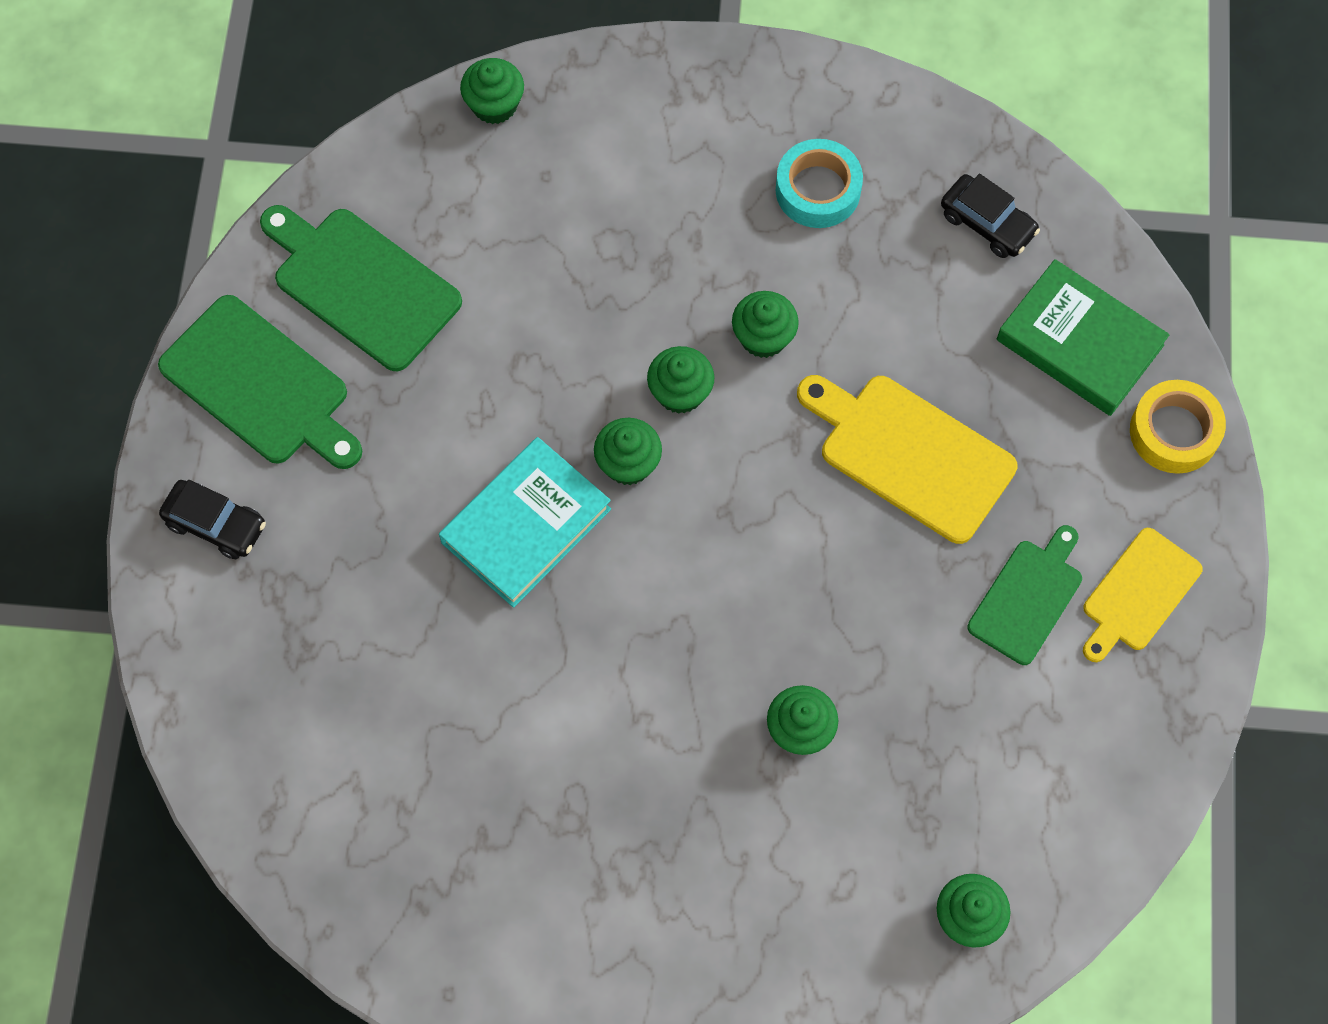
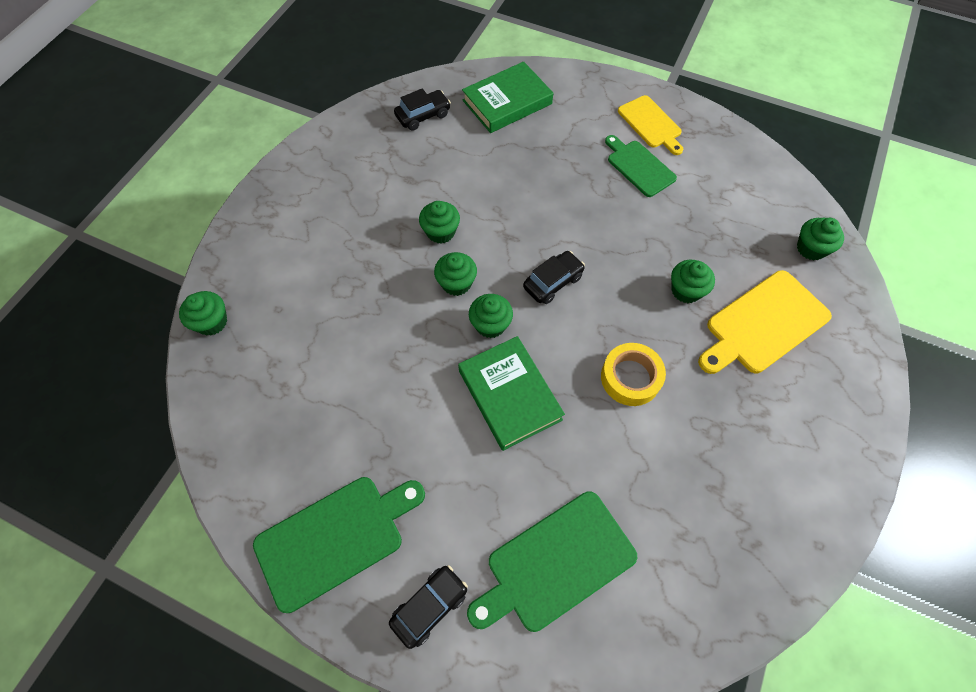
camera: 70 degrees left, 5 degrees down
green cutting board [260,205,462,371] -> green cutting board moved to [467,491,637,632]
turquoise book [439,437,611,608] -> green book [458,336,565,451]
turquoise tape [776,139,863,228] -> none
yellow cutting board [797,375,1018,544] -> yellow cutting board moved to [698,270,832,374]
yellow tape [1130,380,1226,474] -> yellow tape moved to [601,343,666,406]
none -> black car [523,251,585,304]

